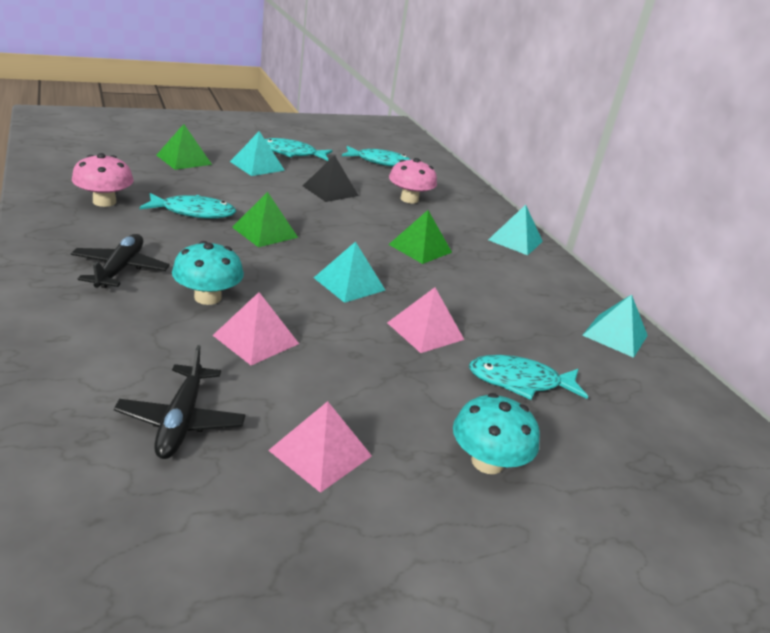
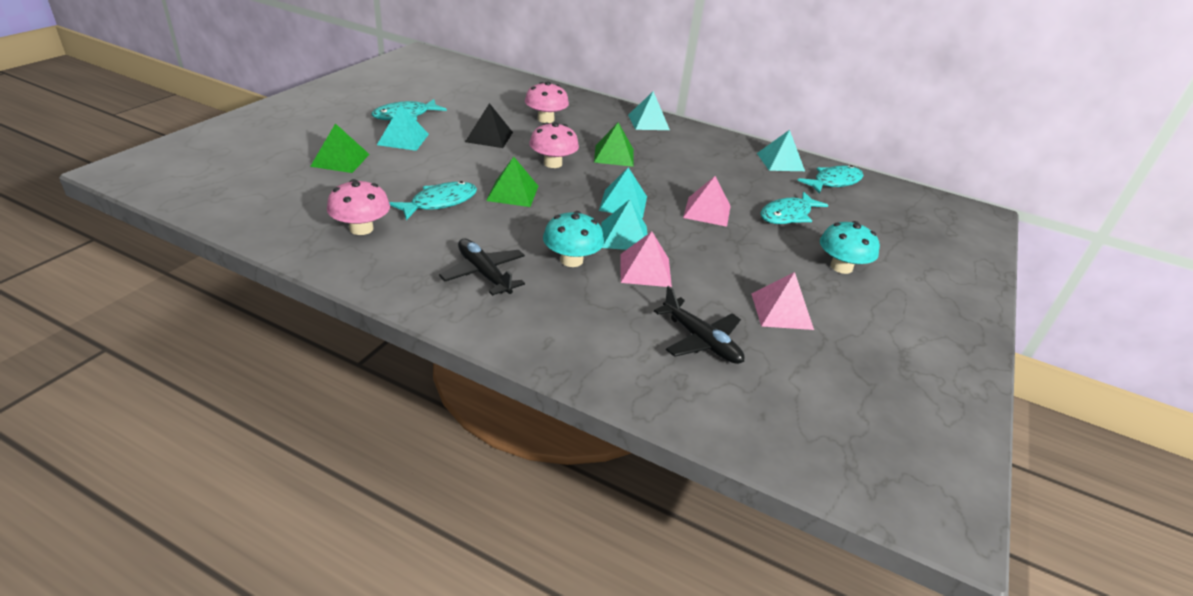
camera: 40 degrees left, 5 degrees up
turquoise fish [342,146,411,167] -> turquoise fish moved to [797,165,863,194]
none -> pink mushroom [529,122,579,168]
none -> turquoise pyramid [601,199,648,250]

